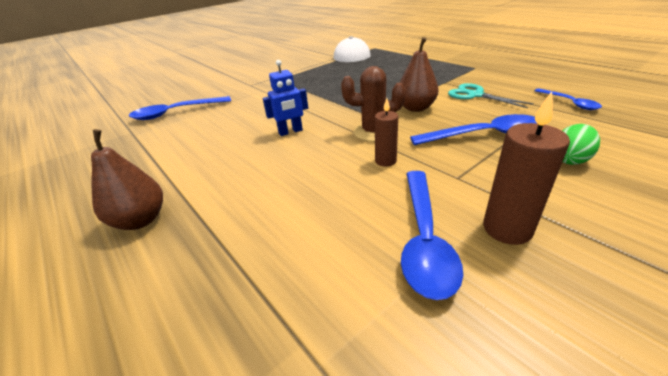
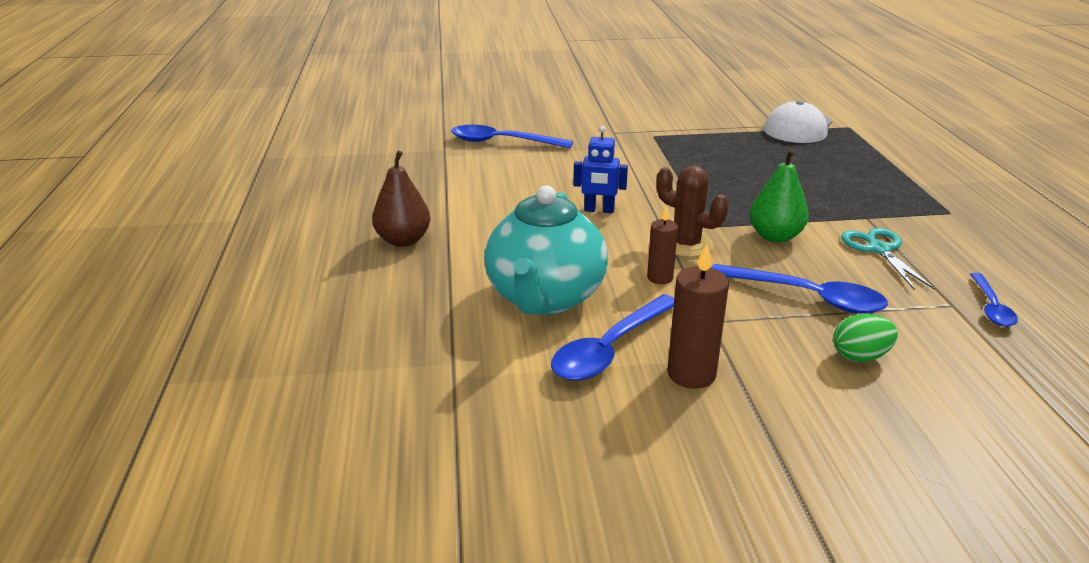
camera: 30 degrees right, 5 degrees down
brown pear [400,37,439,112] -> green pear [749,149,809,243]
none -> turquoise teapot [484,186,608,315]

